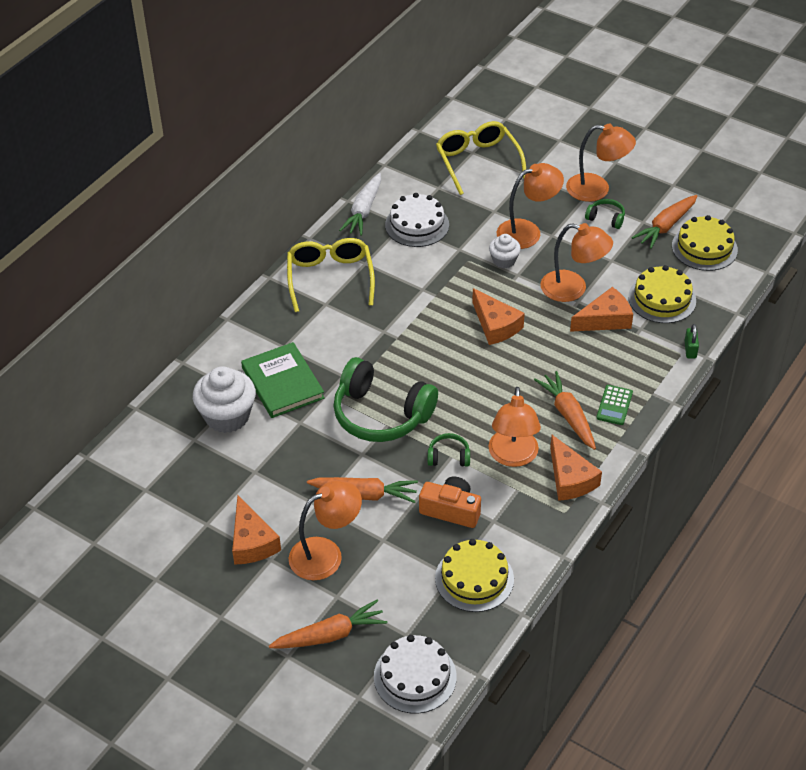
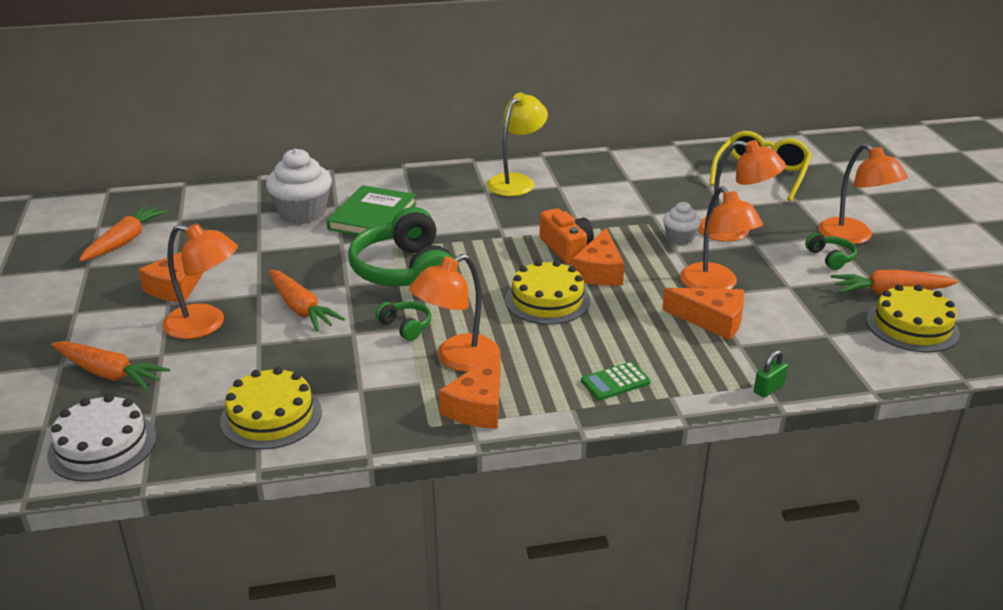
camera: 45 degrees right, 15 degrees down
yellow glasses [287,238,375,312] -> yellow lamp [487,92,548,196]
white carrot [339,173,381,236] -> none
white cake [385,193,449,247] -> none
orange camera [419,476,481,528] -> orange camera moved to [540,208,594,265]
orange carrot [534,371,596,450] -> orange carrot moved to [79,205,168,261]
yellow cake [628,265,696,323] -> yellow cake moved to [505,260,590,325]

